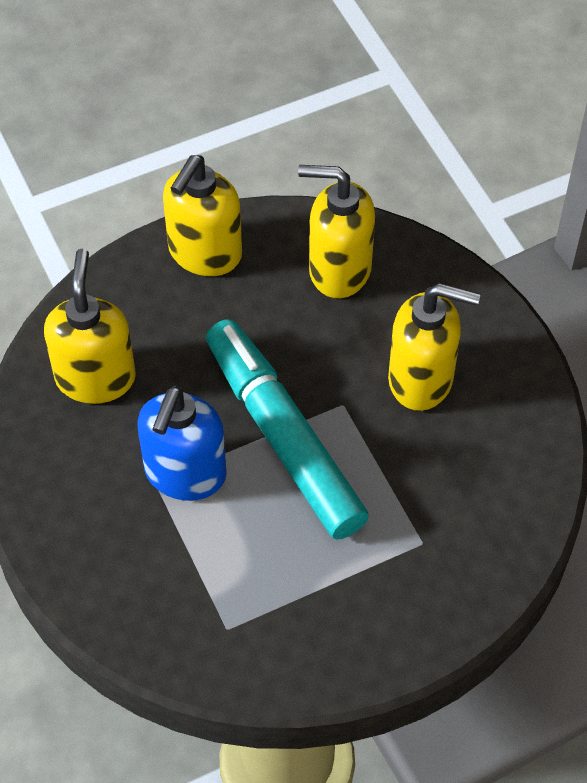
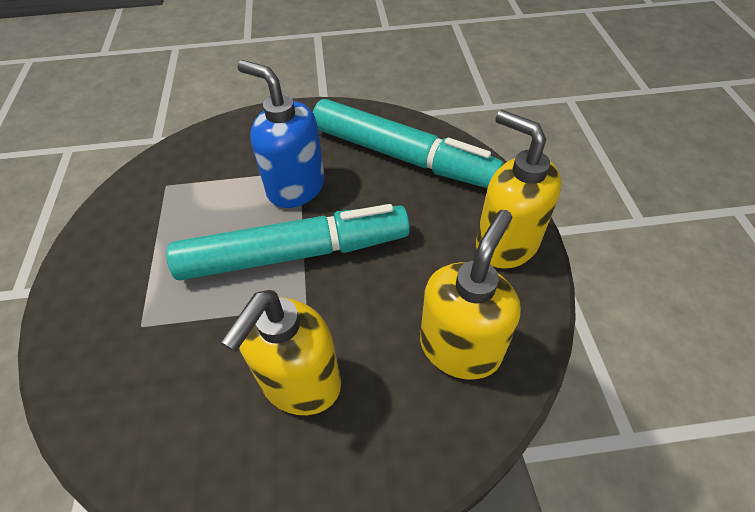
camera: 110 degrees right, 5 degrees down
yellow soap dispenser [44,249,136,404] -> turquoise marker [313,99,504,188]

